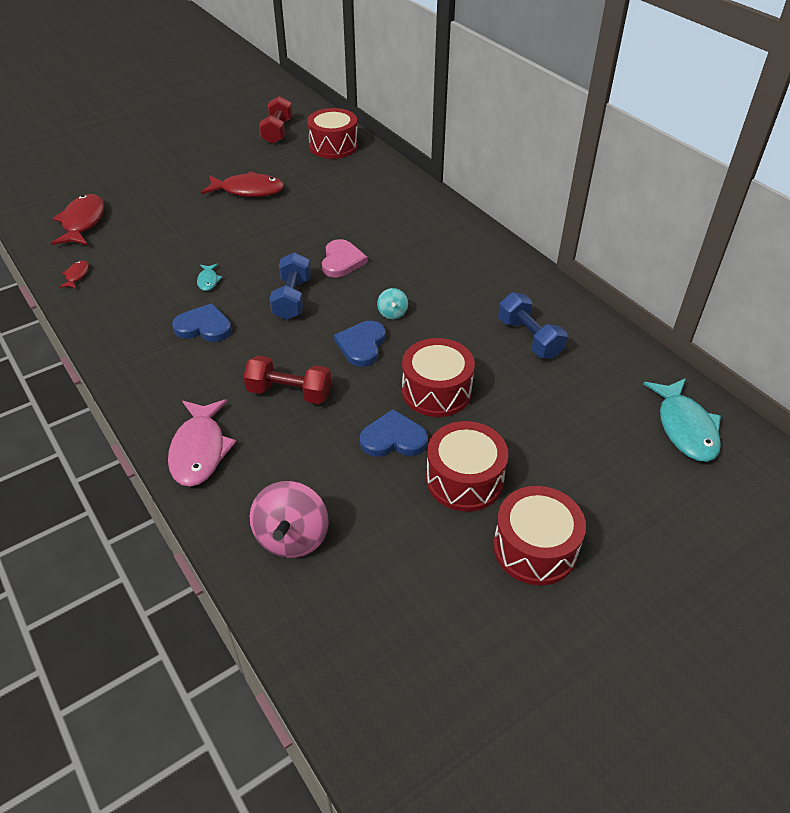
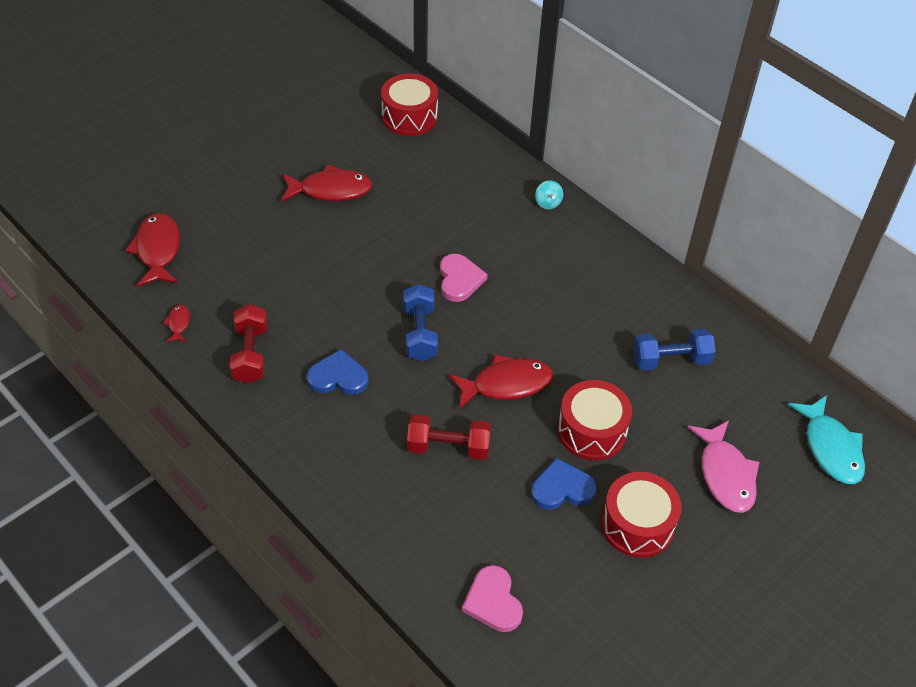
camera: 10 degrees left, 5 degrees up
pink fish [168,399,236,487] -> pink fish moved to [688,420,759,513]
turquoise fish [197,264,222,291] -> none
pink spinning top [250,481,329,558] -> pink heart [462,565,523,632]
red dumbbell [259,96,292,144] -> red dumbbell moved to [230,304,267,383]
blue heart [334,321,386,367] -> red fish [449,355,553,409]
turquoise spinning top [377,288,408,320] -> turquoise spinning top moved to [535,180,563,209]
red drum [493,486,586,585] -> none
blue dumbbell [498,292,567,359] -> blue dumbbell turned 60 degrees counterclockwise [633,329,716,370]

